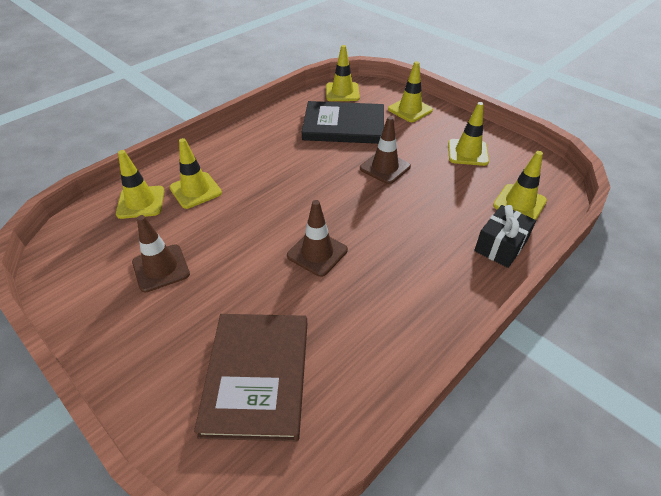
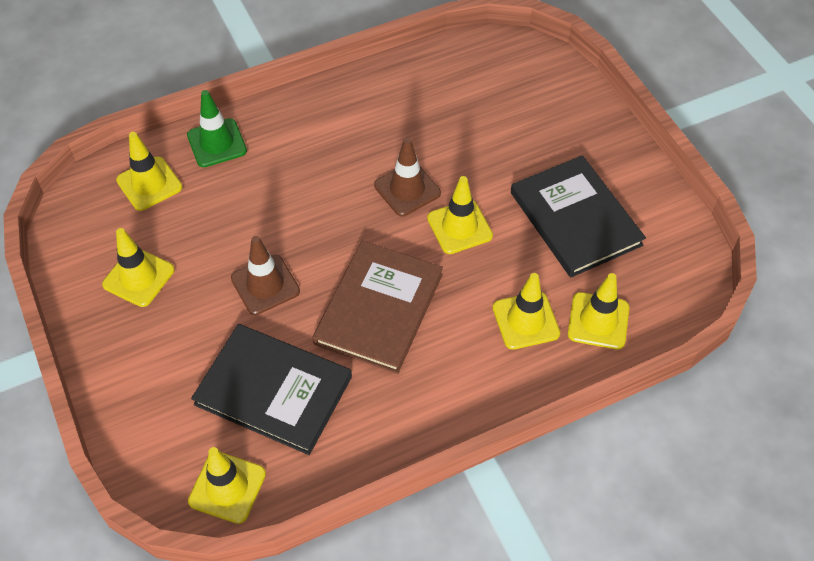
camera: 160 degrees left, 10 degrees up
brown traffic cone [132,215,190,293] -> black book [511,155,646,278]
brown book [194,314,307,441] -> brown book moved to [313,241,443,374]
yellow traffic cone [388,61,433,122] -> yellow traffic cone moved to [427,176,493,254]
black gift [474,205,536,268] -> green traffic cone [187,90,247,167]

